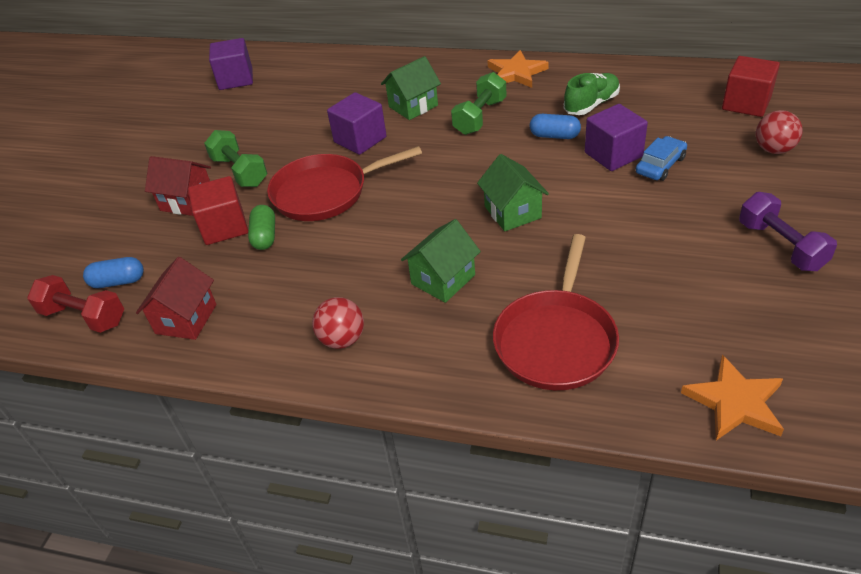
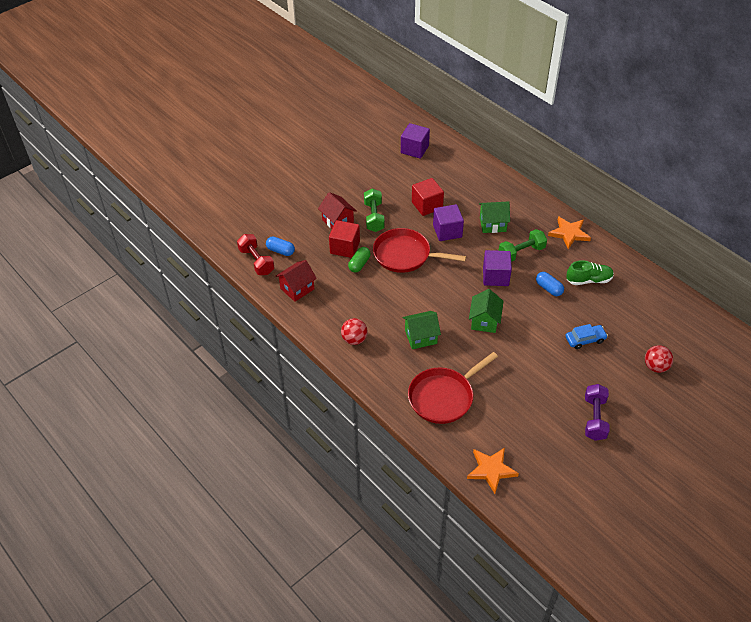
camera: 30 degrees right, 5 degrees up
purple cube [585,104,648,171] -> purple cube moved to [483,250,512,286]
red cube [722,56,780,117] -> red cube moved to [412,178,444,216]

